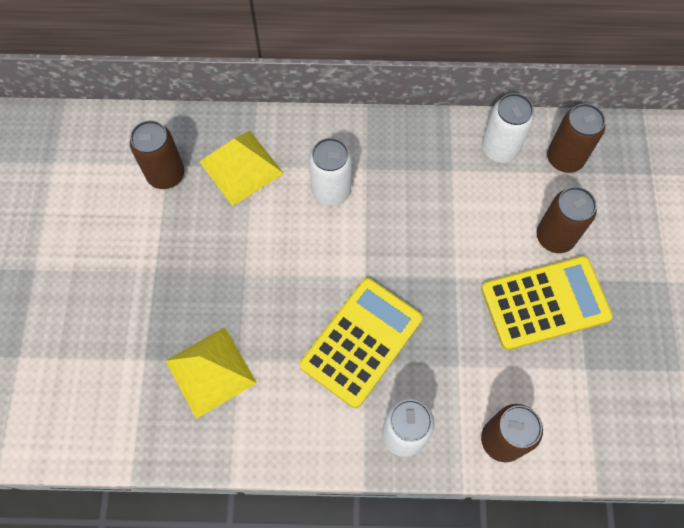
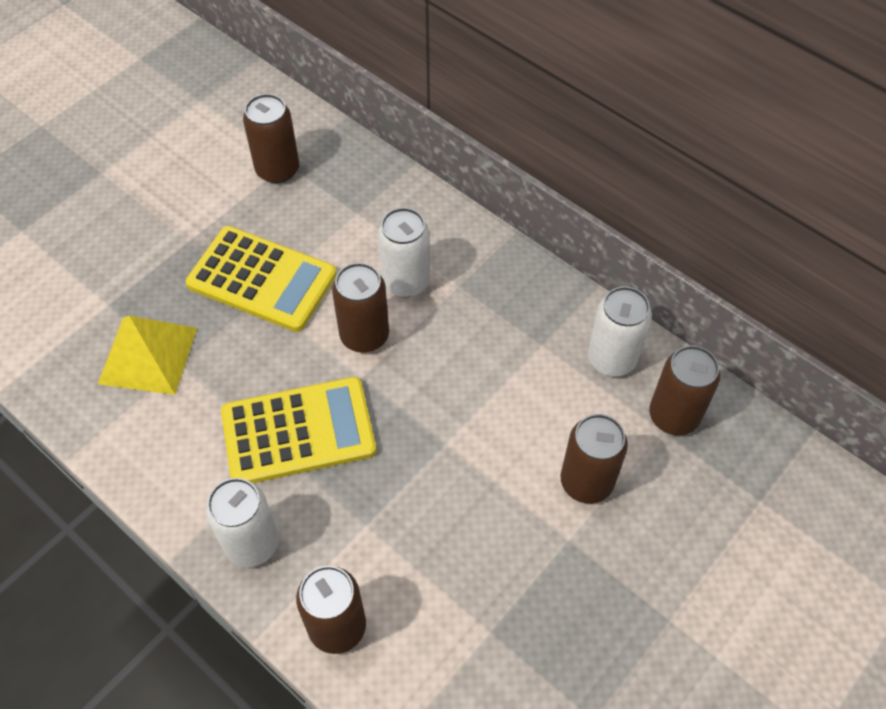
camera: 40 degrees right, 10 degrees down
yellow pyramid [200,131,284,206] -> none
yellow calculator [481,256,613,350] -> yellow calculator moved to [186,226,337,332]
none -> brown can [332,263,389,353]

